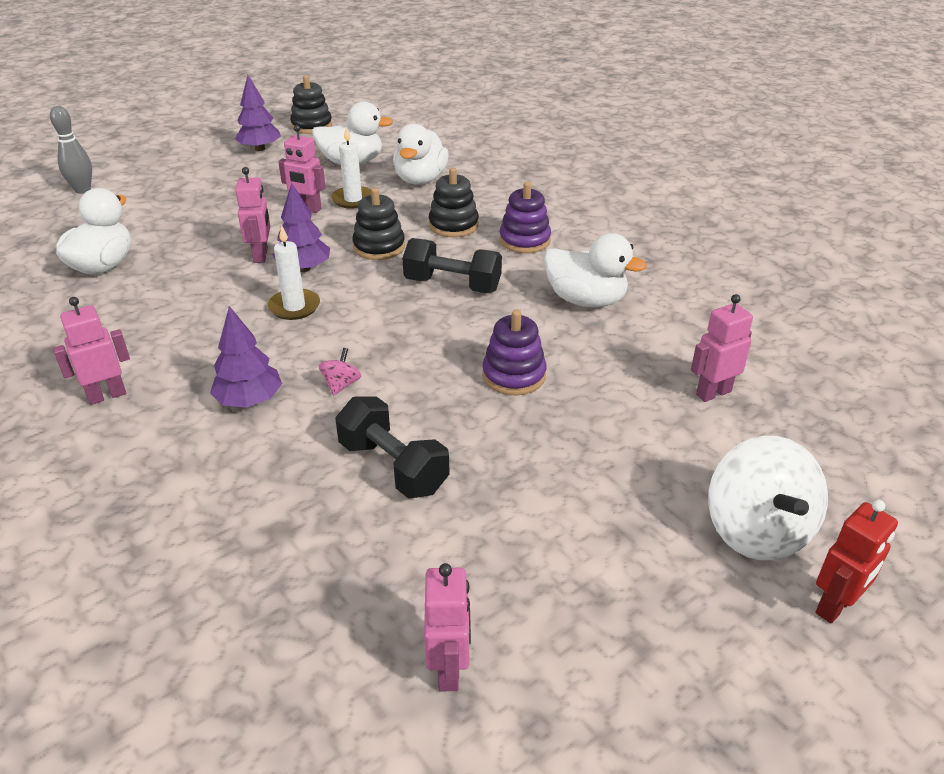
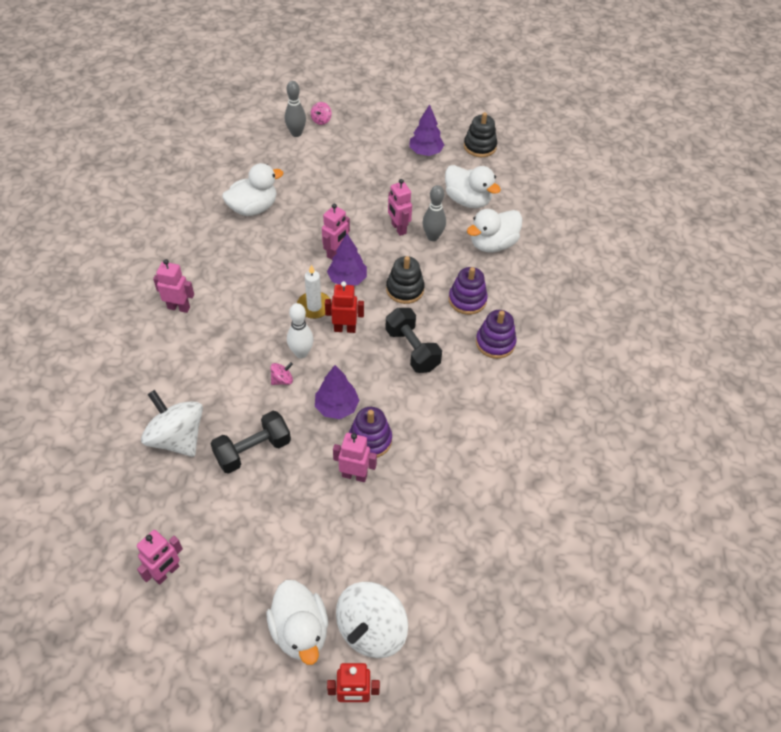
camera: 40 degrees right, 15 degrees up
purple tree [210,306,282,408] -> purple tree moved to [315,365,360,419]
white candle [331,126,371,209] -> grey bowling pin [423,185,446,241]
black dumbbell [336,396,450,498] -> black dumbbell turned 60 degrees clockwise [211,411,291,474]
black stacking toy [429,168,479,237] -> purple stacking toy [449,267,488,315]
white duck [544,233,647,307] -> white duck moved to [267,580,328,665]
pink robot [691,294,753,402] -> pink robot moved to [333,433,377,482]
none -> white spinning top [141,390,203,457]
none -> white bowling pin [287,303,314,358]
none -> pink spinning top [311,102,332,125]
none -> red robot [325,281,364,333]

